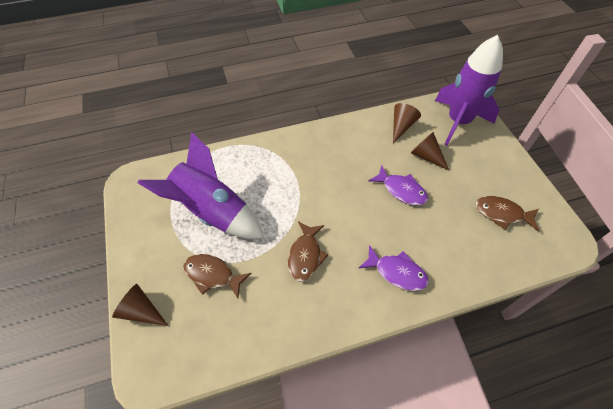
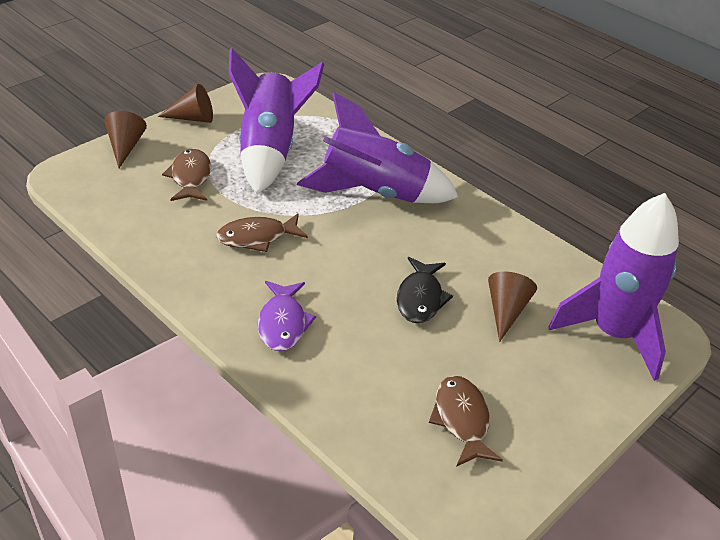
camera: 60 degrees right, 15 degrees down
purple fish [368,165,428,206] -> black fish [397,257,453,323]
brown cone [393,103,421,143] -> brown cone moved to [158,84,213,123]
none -> purple rocket [297,92,459,203]

